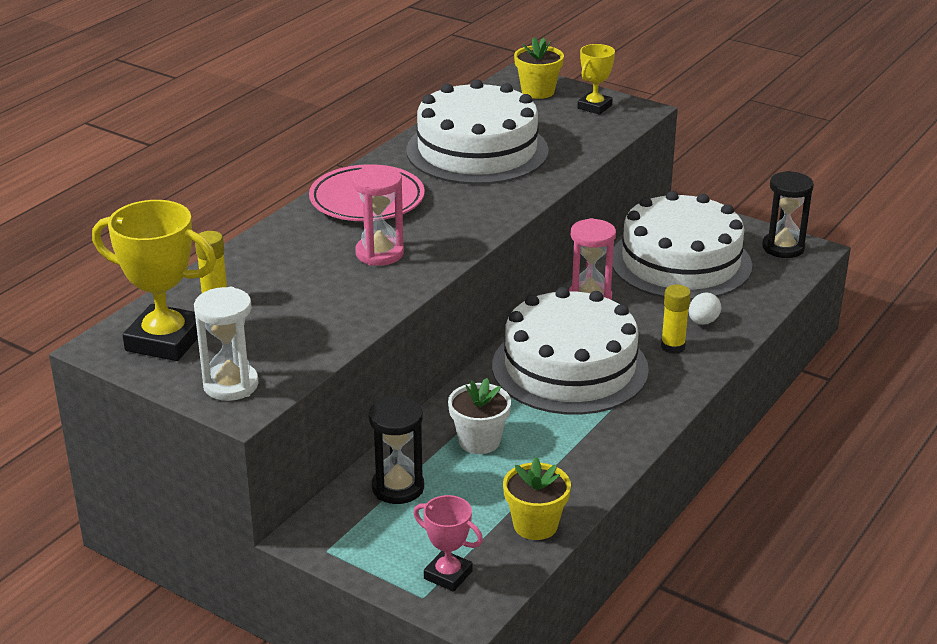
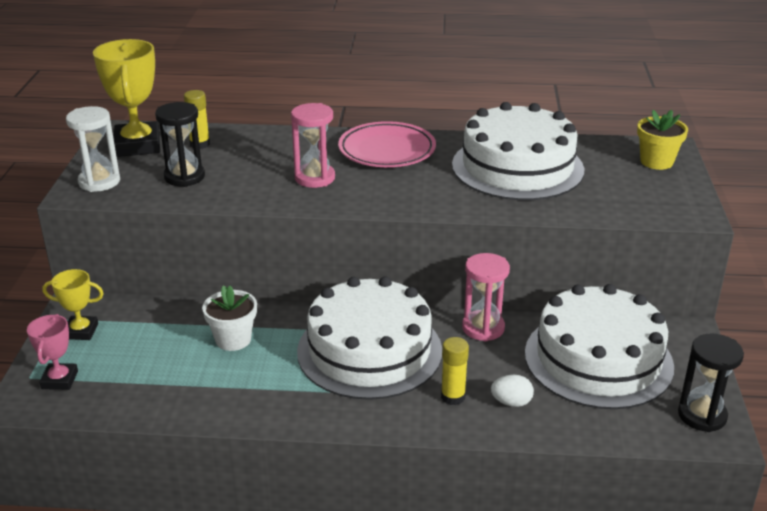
camera: 60 degrees right, 0 degrees up
black hourglass [369,396,424,504] -> black hourglass moved to [155,102,205,187]
yellow flower pot [503,457,571,540] -> none
yellow trophy [577,44,615,115] -> yellow trophy moved to [42,269,104,340]

